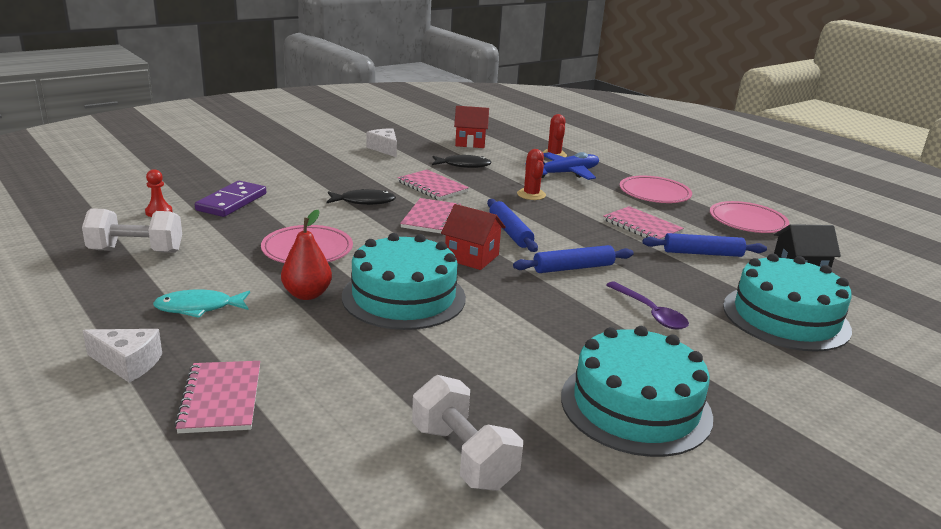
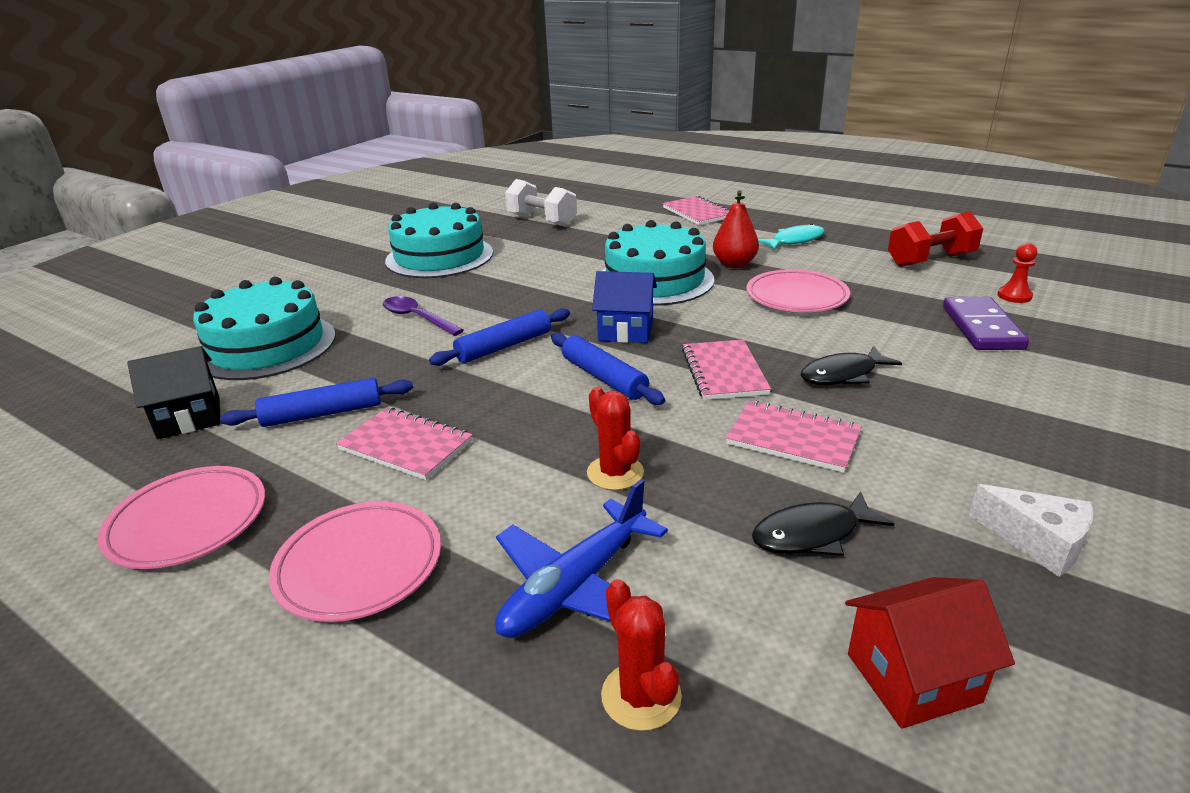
camera: 165 degrees right, 5 degrees up
white dumbbell [82,208,182,253] -> red dumbbell [888,211,983,267]
white cheese [83,329,162,383] -> none
red house [441,204,506,270] -> blue house [592,271,657,343]

